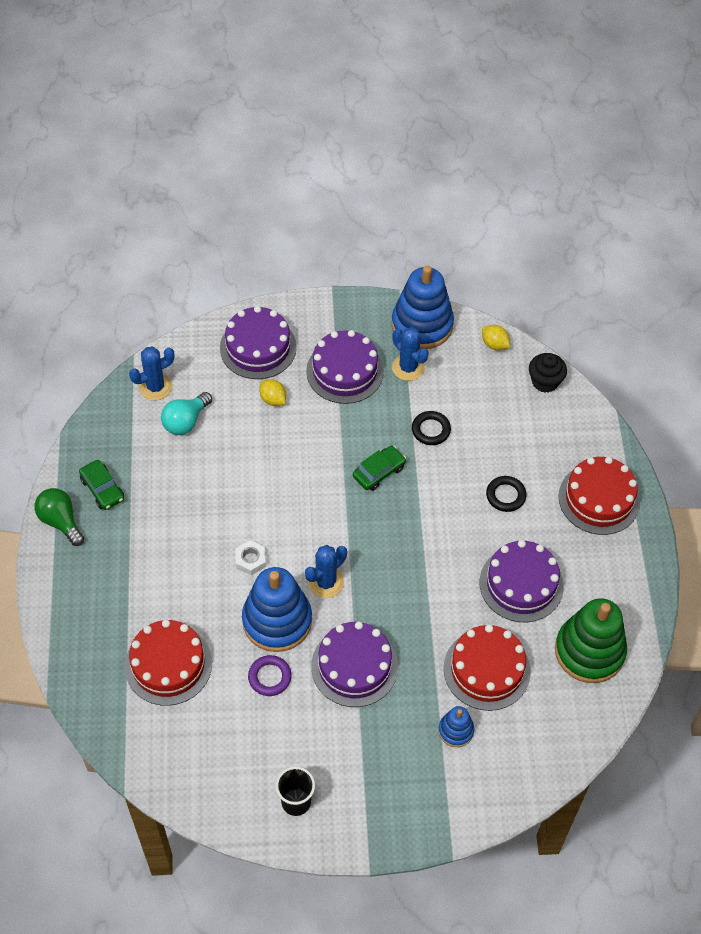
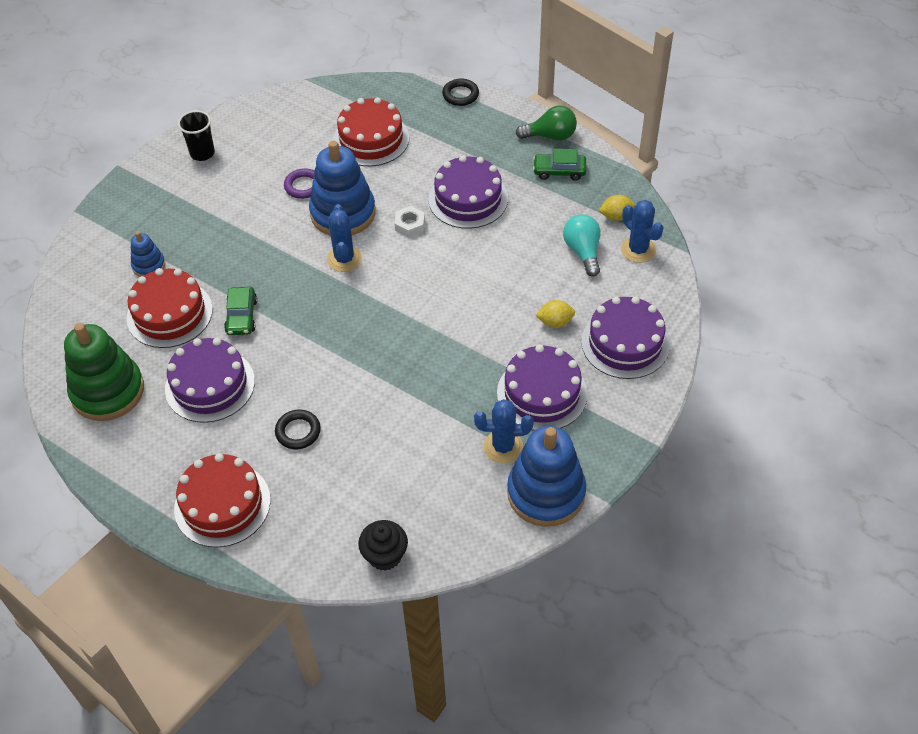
camera: 130 degrees right, 5 degrees down
blue cactus [129,347,175,401] -> blue cactus turned 45 degrees counterclockwise [621,200,664,263]
purple cake [311,621,398,707] -> purple cake moved to [428,155,508,229]
green car [353,446,406,491] -> green car moved to [224,287,257,335]
black ring [412,411,451,445] -> black ring moved to [442,79,479,106]
yellow lemon [482,325,510,350] -> yellow lemon moved to [599,195,635,221]

